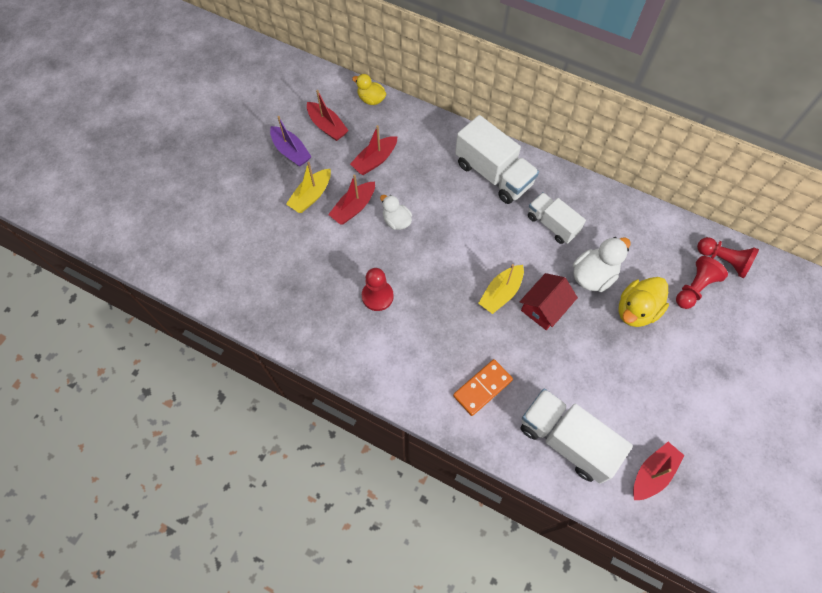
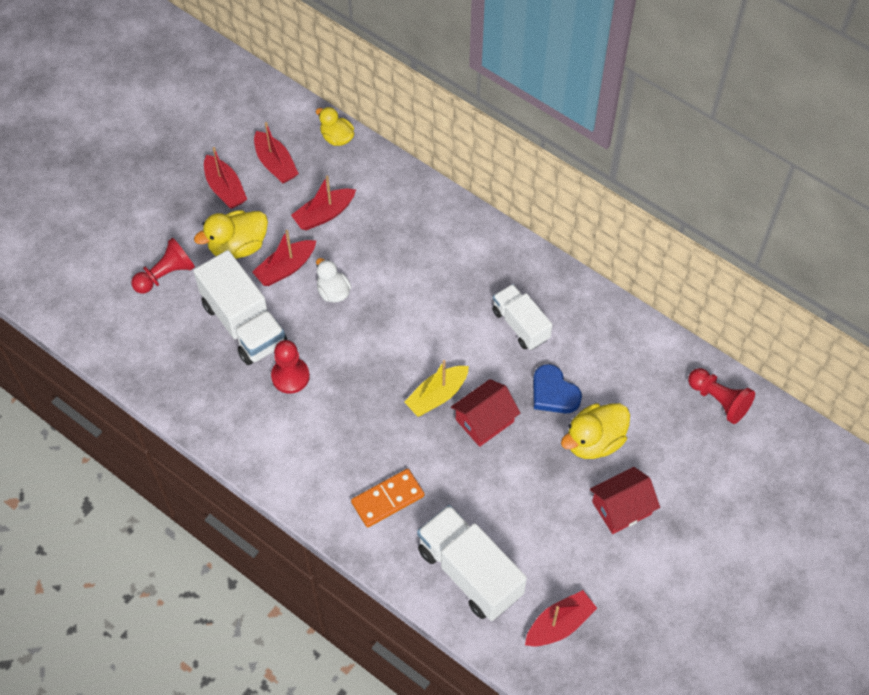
camera: 10 degrees right, 5 degrees down
purple boat [270,116,312,167] -> red boat [204,147,247,209]
yellow boat [286,162,331,213] -> yellow duck [194,210,268,259]
white truck [455,115,539,204] -> white truck moved to [193,250,287,365]
white duck [573,237,631,292] -> blue heart [533,364,582,414]
red pawn [676,256,728,309] -> red pawn moved to [131,238,195,294]
none -> red house [590,467,660,534]

